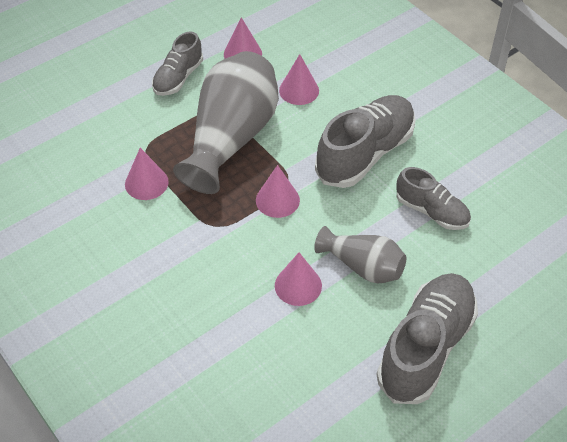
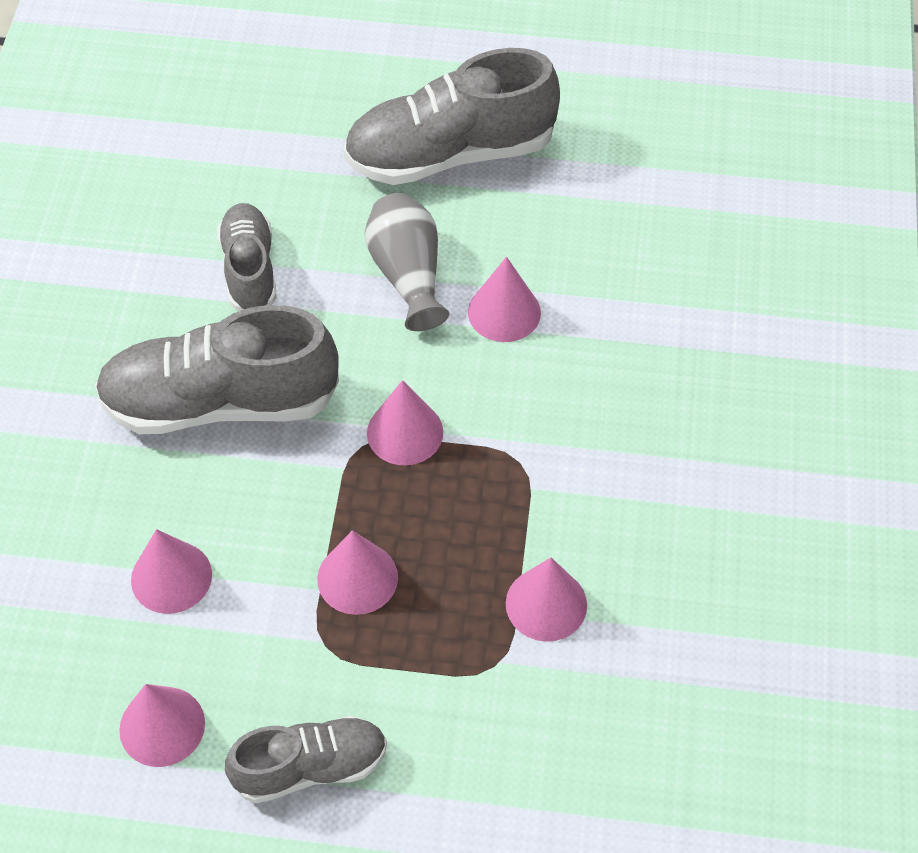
camera: 135 degrees left, 5 degrees up
grey vase [173,51,279,194] -> pink cone [317,530,398,615]

